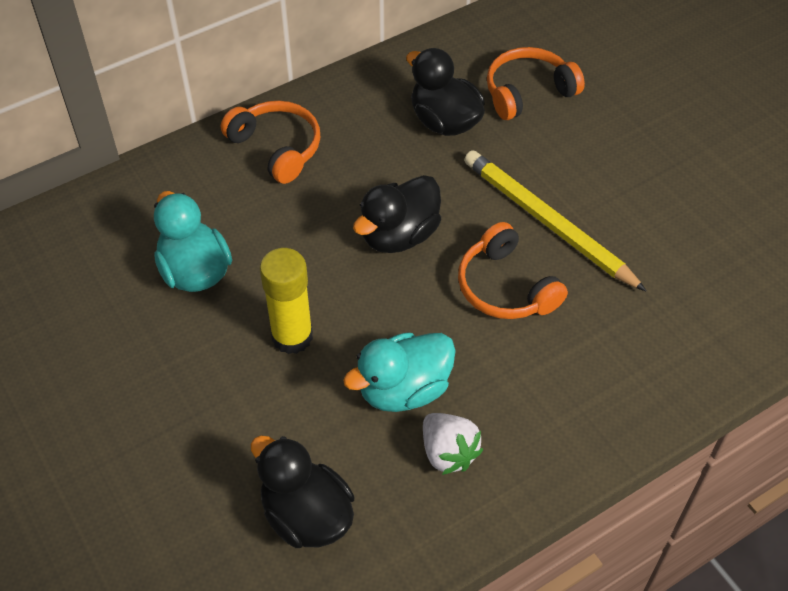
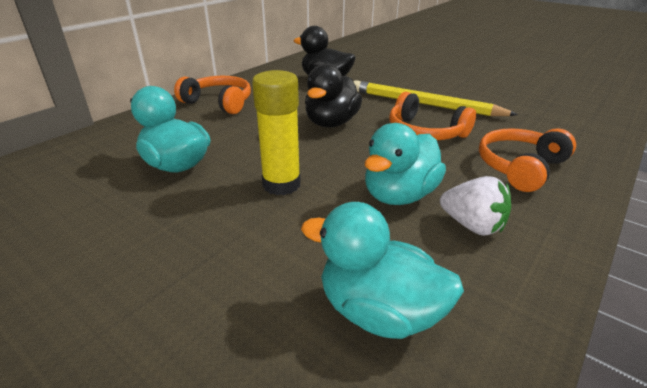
camera: 20 degrees left, 20 degrees down
black duck [251,435,354,548] -> turquoise duck [301,202,464,339]
orange headphones [487,47,585,120] -> orange headphones moved to [479,128,576,192]

